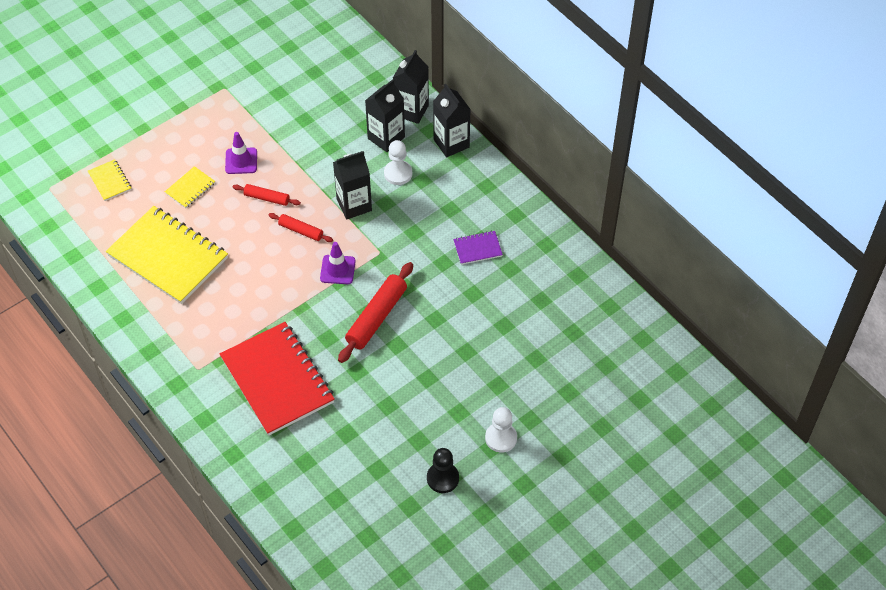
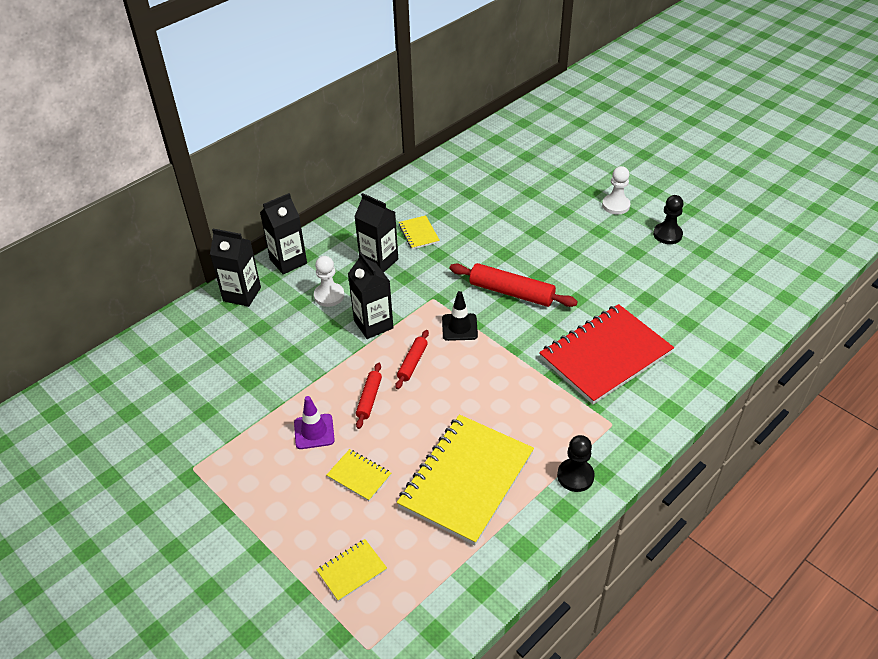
camera: 95 degrees left, 10 degrees down
purple traffic cone [320,242,356,284] -> black traffic cone [442,291,478,341]
black carton [365,79,405,152] -> black carton moved to [354,193,398,273]
purple notebook [453,231,503,265] -> yellow notebook [399,215,440,249]
none -> black pawn [557,435,595,492]

